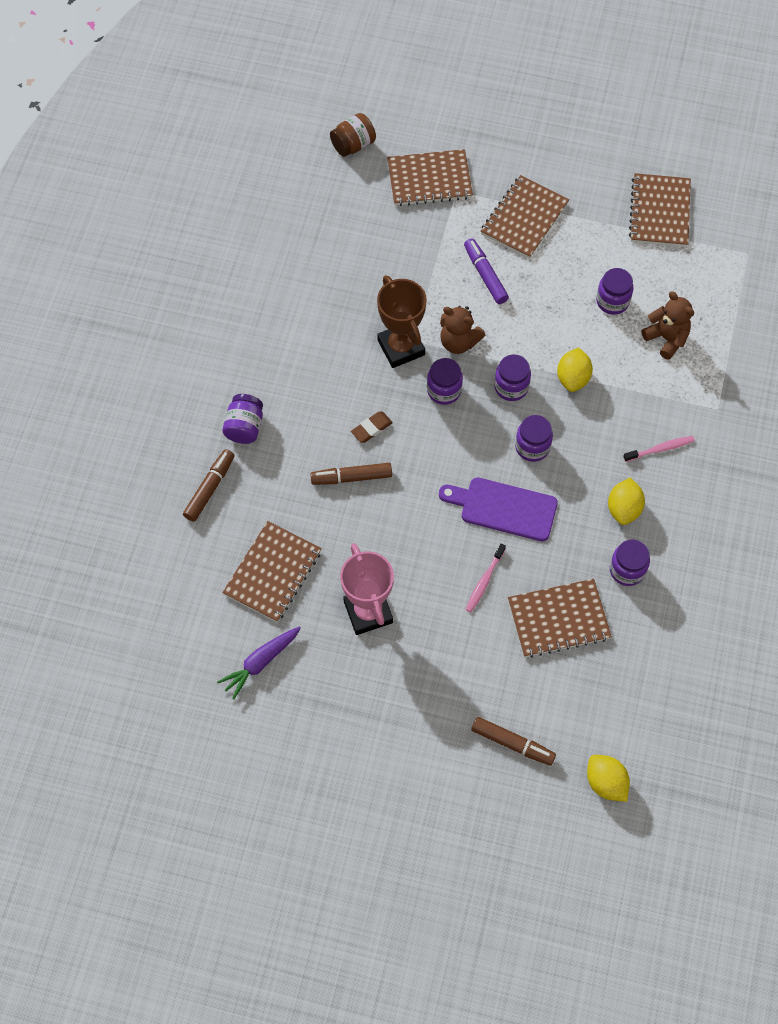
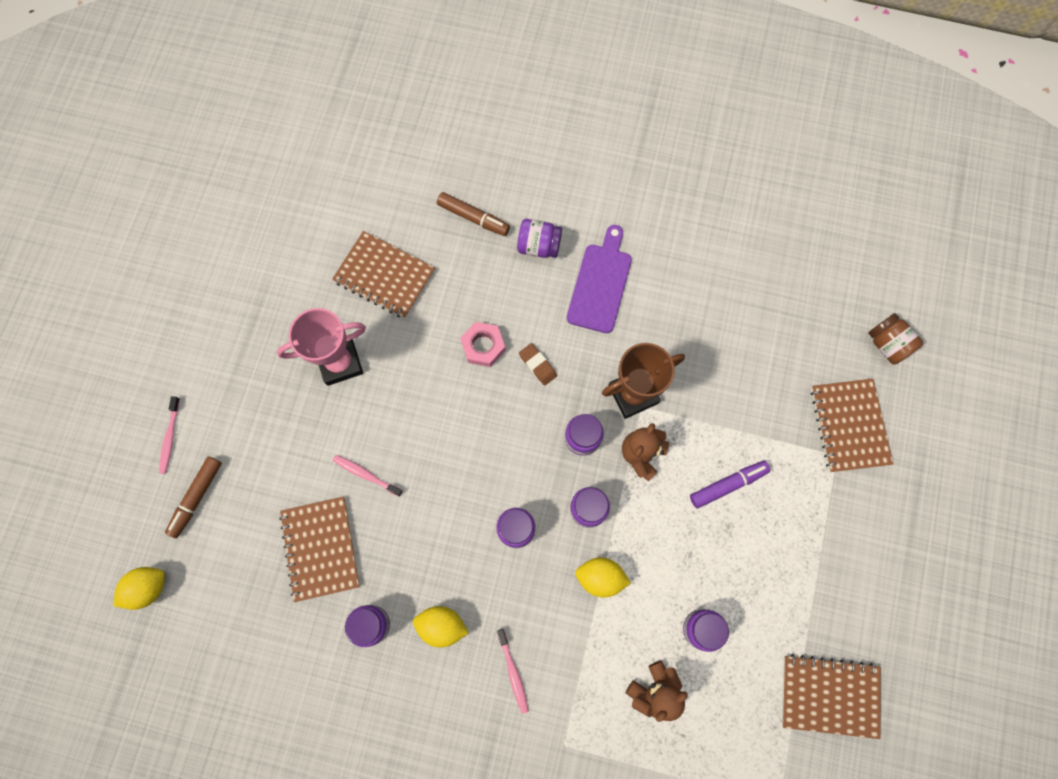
camera: 90 degrees right, 10 degrees up
purple carrot [217,626,301,700] -> none
brown marker [310,463,392,485] -> pink nut [460,322,506,367]
purple cutting board [439,477,558,541] -> purple cutting board moved to [567,225,632,333]
brown notebook [481,175,569,259] -> none
none -> pink toothbrush [159,396,180,474]

